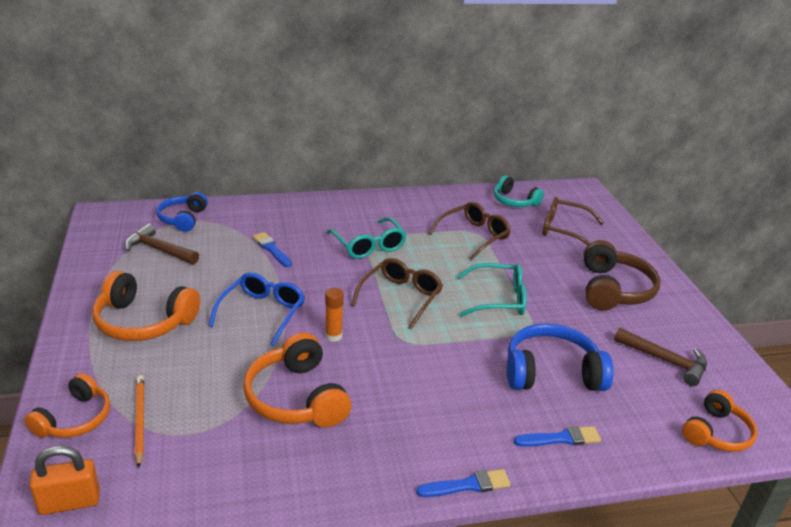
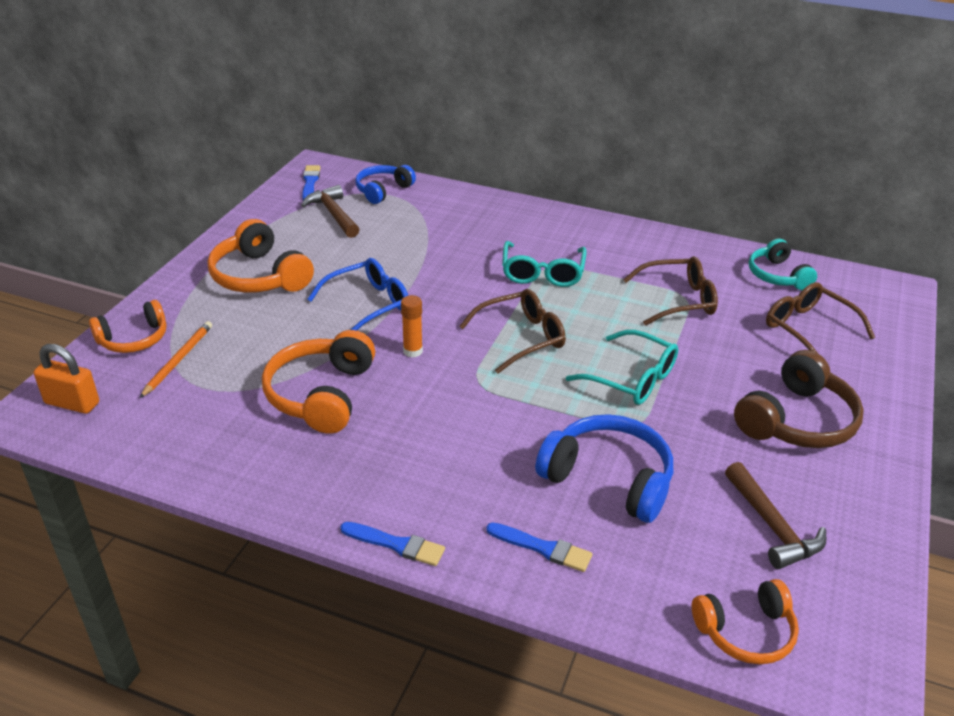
camera: 35 degrees right, 5 degrees up
blue brush [252,232,292,267] -> blue brush moved to [302,165,321,200]

